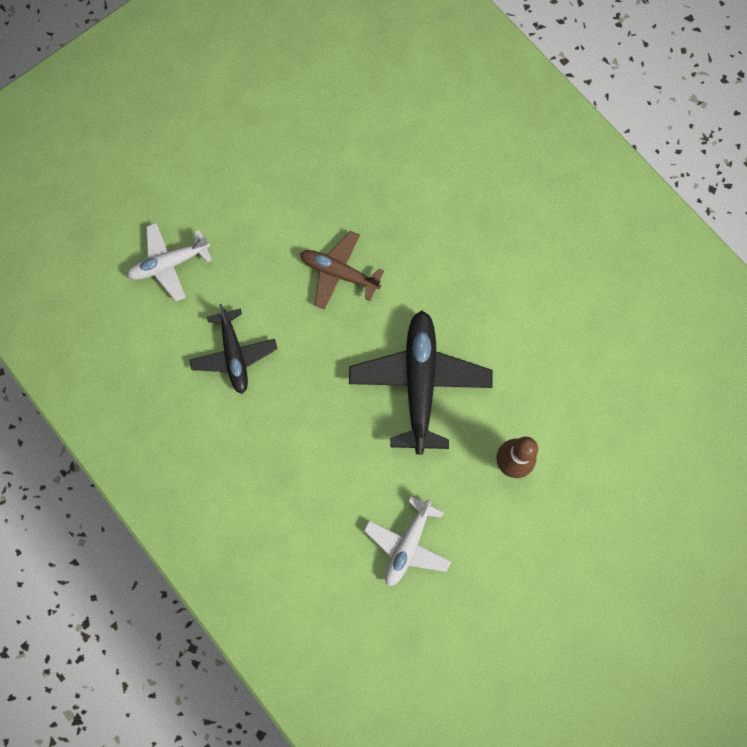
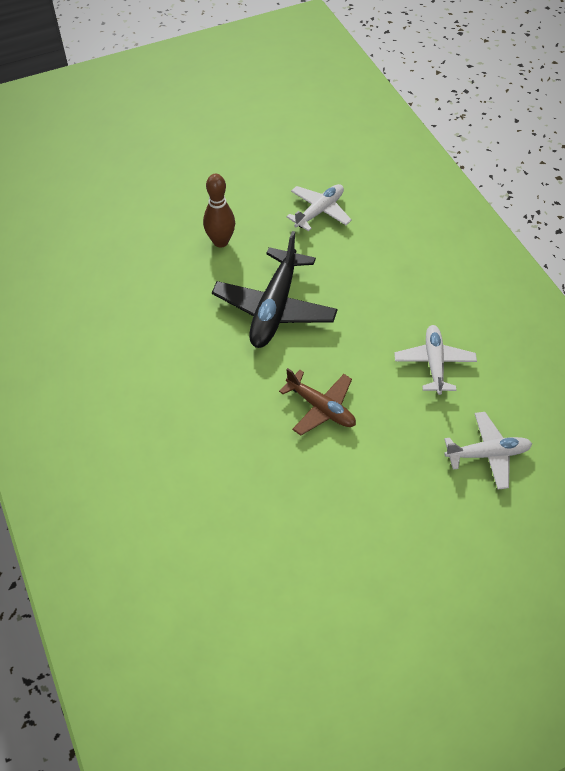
camera: 165 degrees left, 20 degrees down
black plane [190,304,277,394] -> white plane [394,325,477,395]

